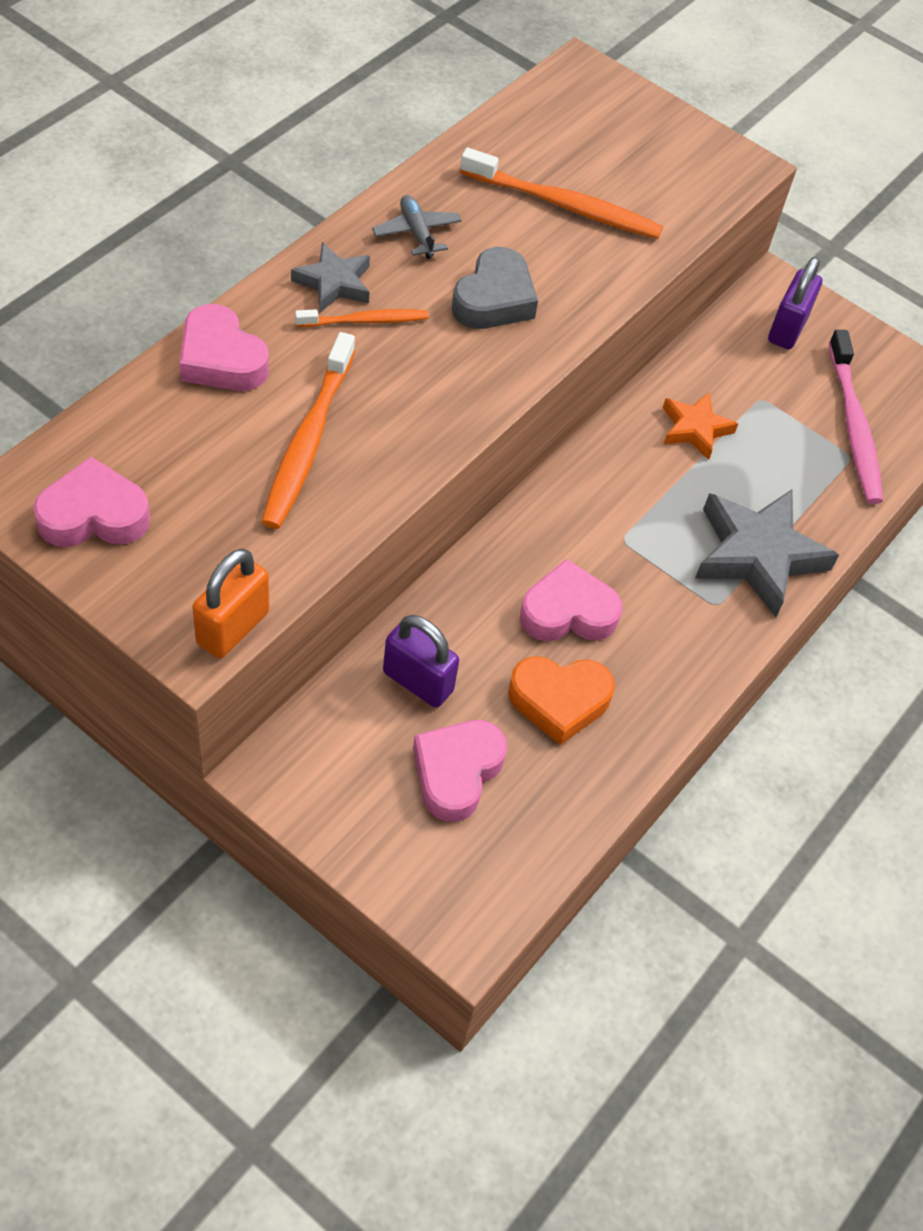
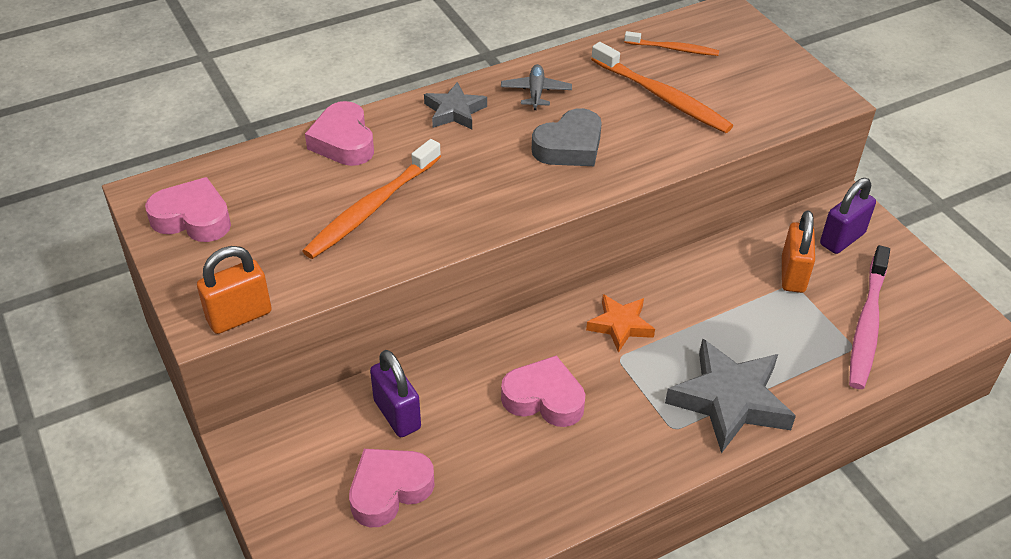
camera: 30 degrees right, 10 degrees down
orange toothbrush [295,309,428,327] -> orange toothbrush moved to [624,31,719,56]
orange heart [508,656,615,745] -> none
orange star [663,392,738,460] -> orange star moved to [586,294,655,353]
none -> orange padlock [782,211,815,293]

